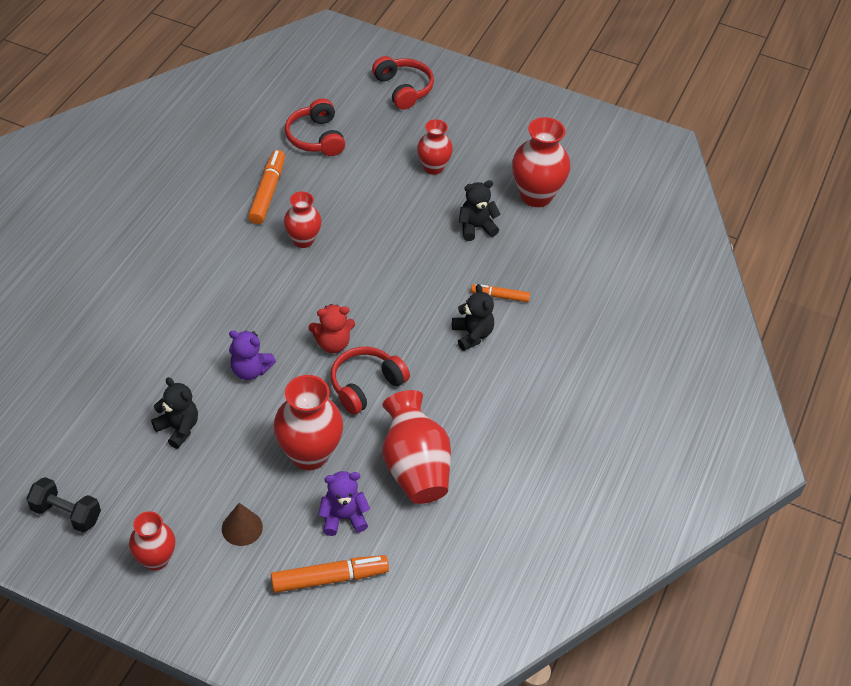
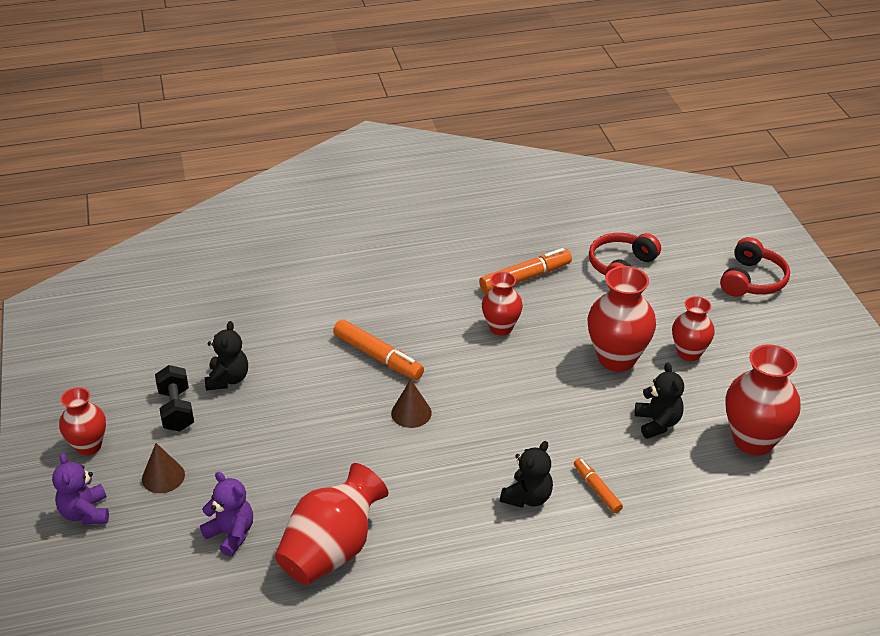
camera: 55 degrees right, 10 degrees down
black dumbbell [26,477,101,533] -> black dumbbell moved to [155,365,194,432]
purple teddy bear [229,331,276,380] -> purple teddy bear moved to [52,453,109,525]
orange marker [271,555,389,593] -> orange marker moved to [333,319,424,380]
red vase [273,375,343,470] -> red vase moved to [587,266,656,372]
red teddy bear [309,304,355,353] -> brown cone [391,379,432,428]
red headphones [331,347,410,415] -> none
black teddy bear [459,180,501,241] -> black teddy bear turned 45 degrees clockwise [635,363,684,439]

